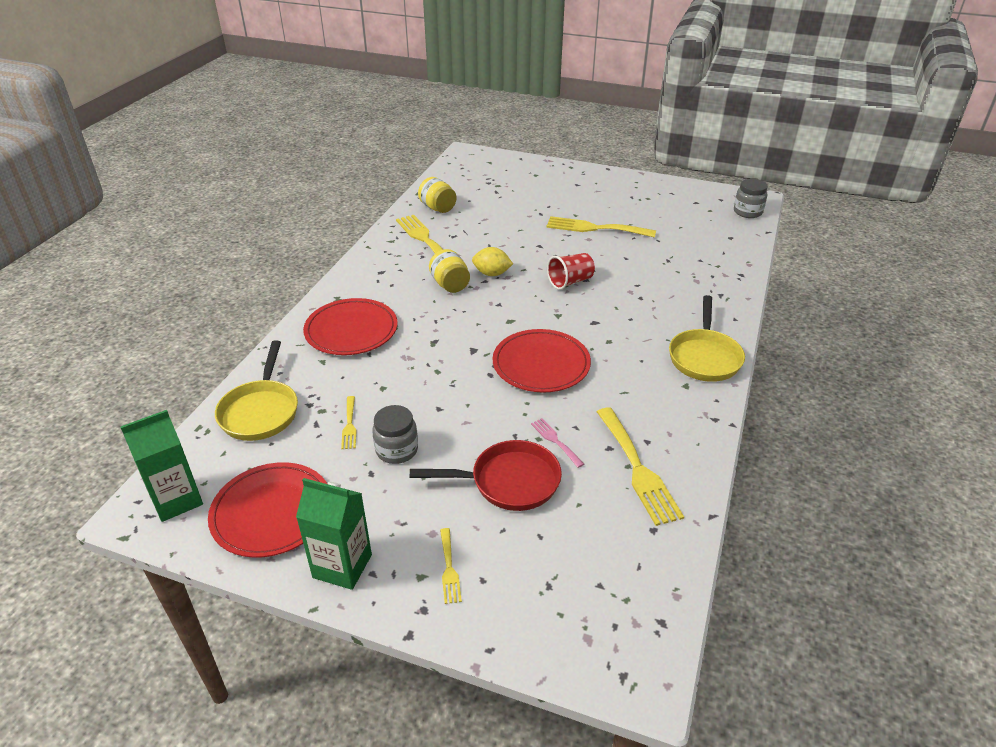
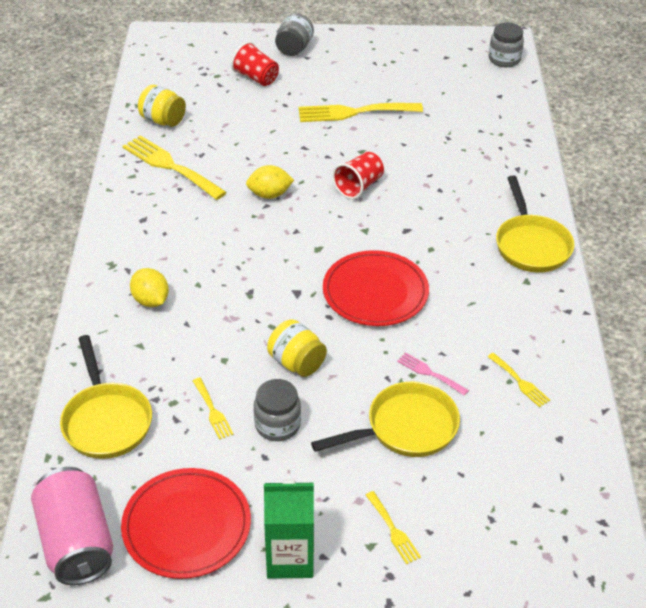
camera: 20 degrees left, 5 degrees up
green carton [120,410,203,522] -> pink can [31,467,113,585]
red plate [303,298,398,355] -> yellow lemon [130,268,169,307]
red pan [410,440,562,511] -> yellow pan [311,381,460,457]
yellow jar [429,249,470,293] -> yellow jar moved to [267,319,327,377]
yellow fork [597,407,684,526] -> yellow fork [488,353,550,407], size x0.50
none -> red cup [231,41,279,86]
none -> grey jar [275,13,314,56]

